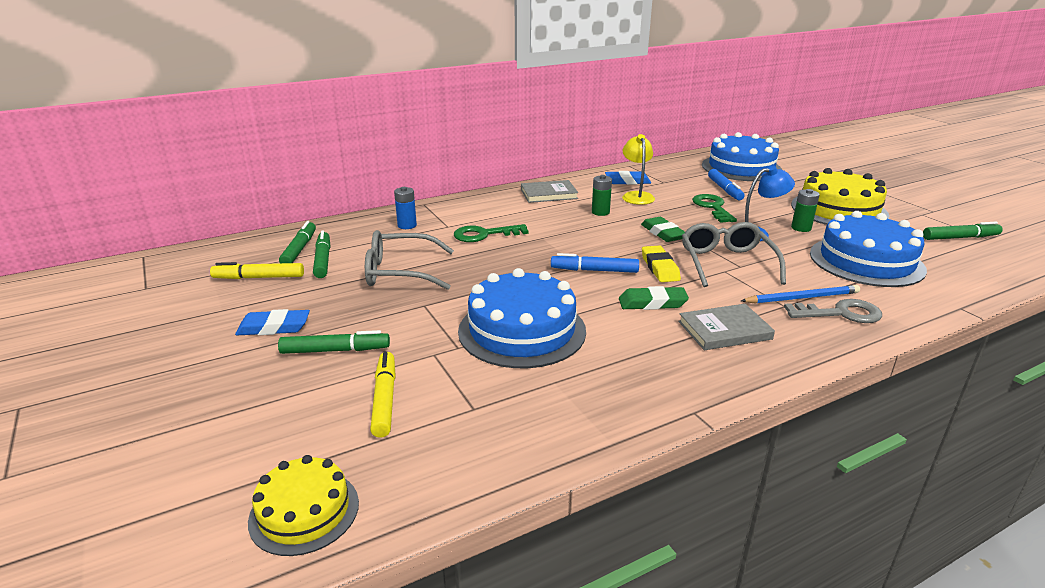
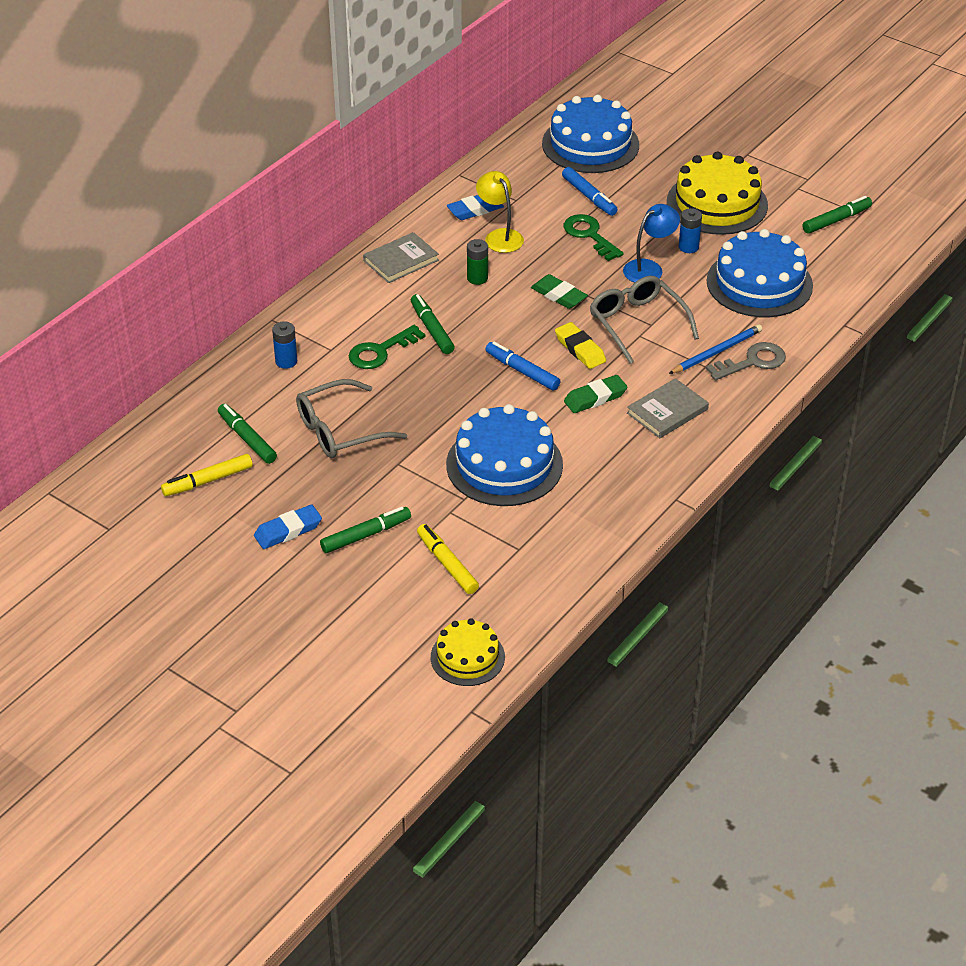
camera: 25 degrees left, 15 degrees up
green marker [279,221,316,263] -> green marker moved to [411,294,455,354]
blue marker [551,253,639,273] -> blue marker turned 60 degrees clockwise [485,342,560,391]
green battery [791,189,819,232] -> blue battery [679,208,702,253]

